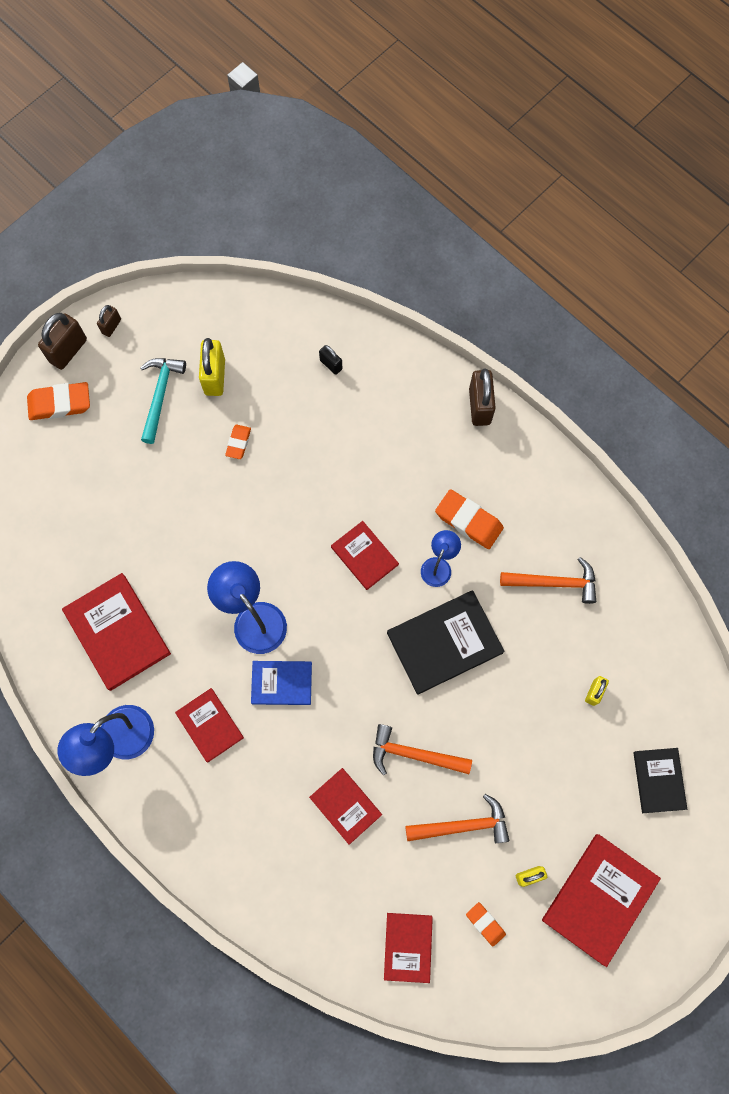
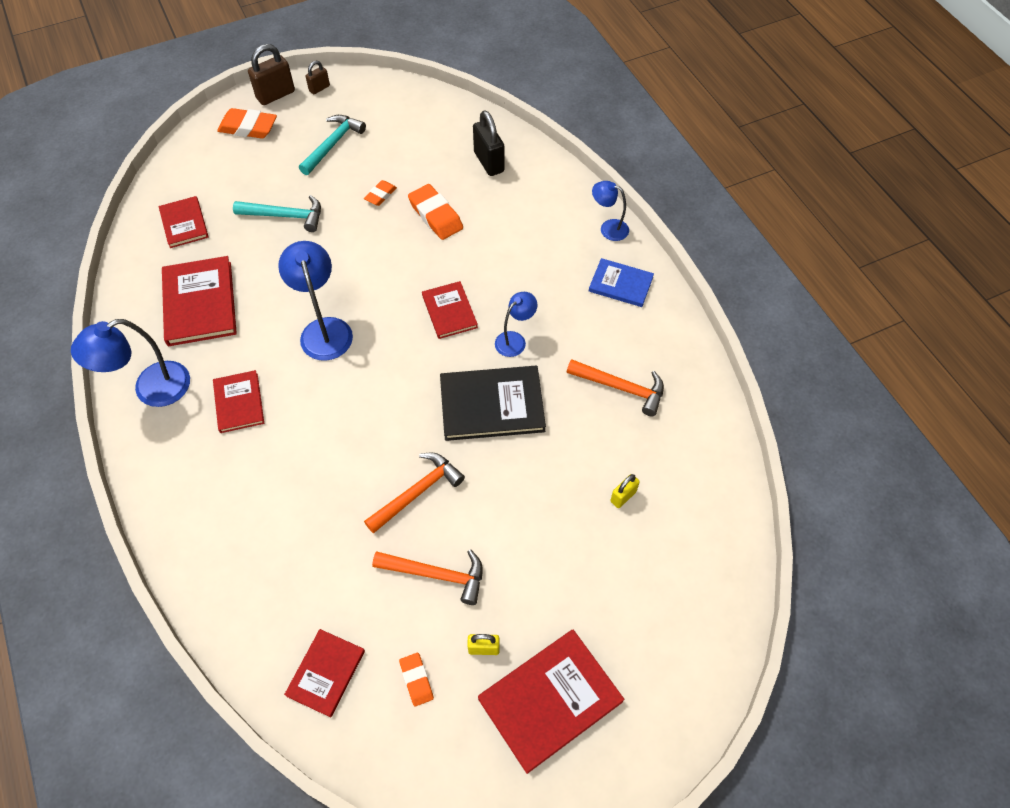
camera: 20 degrees right, 15 degrees down
yellow padlock [199,338,225,396] -> none
blue book [251,661,312,705] -> blue book moved to [589,258,654,307]
red book [309,768,382,845] -> red book moved to [158,196,209,248]
black padlock [319,345,342,375] -> black padlock [473,110,504,176], size x1.80
orange hammer [373,724,472,776] -> orange hammer turned 105 degrees clockwise [364,452,465,534]
orange eraser [435,489,504,549] -> orange eraser moved to [408,184,463,240]
brown padlock [469,369,496,426] -> blue lamp [592,181,629,241]
black book [633,748,687,813] -> none
none -> turquoise hammer [233,195,321,232]

